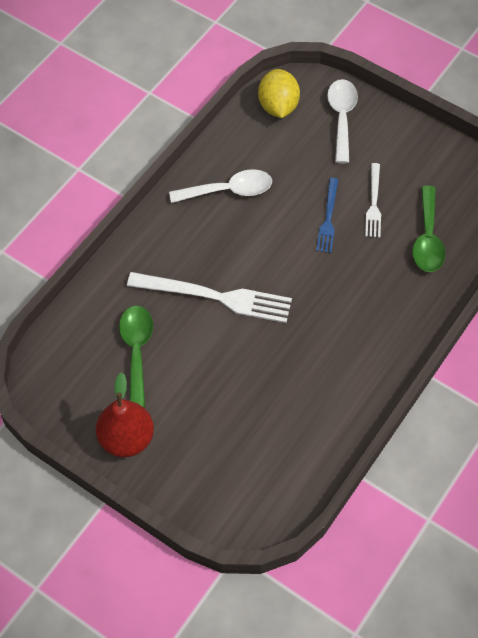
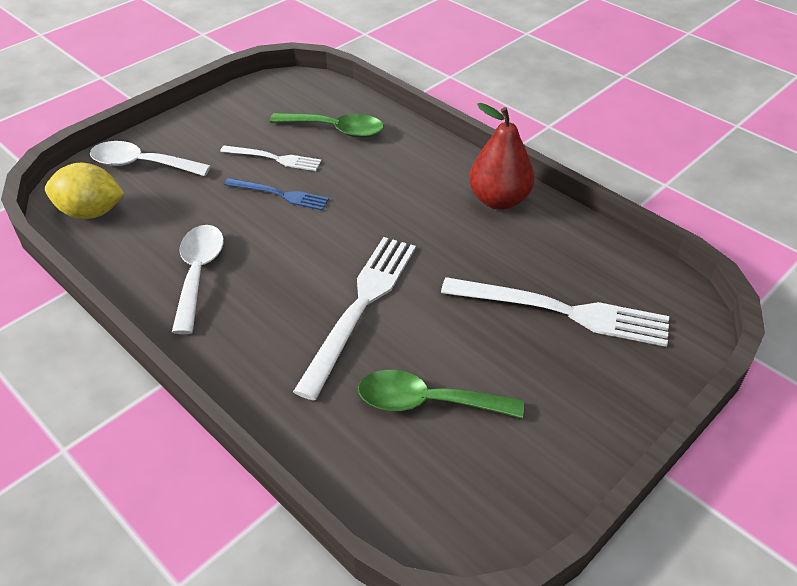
camera: 80 degrees left, 15 degrees down
red pear [96,372,154,457] -> red pear moved to [469,103,535,210]
none -> white fork [441,277,669,347]

